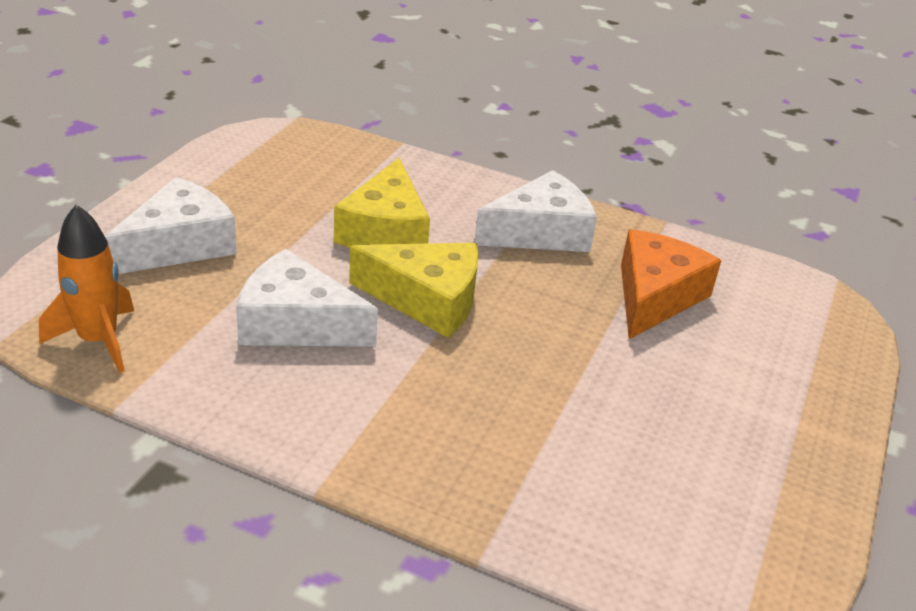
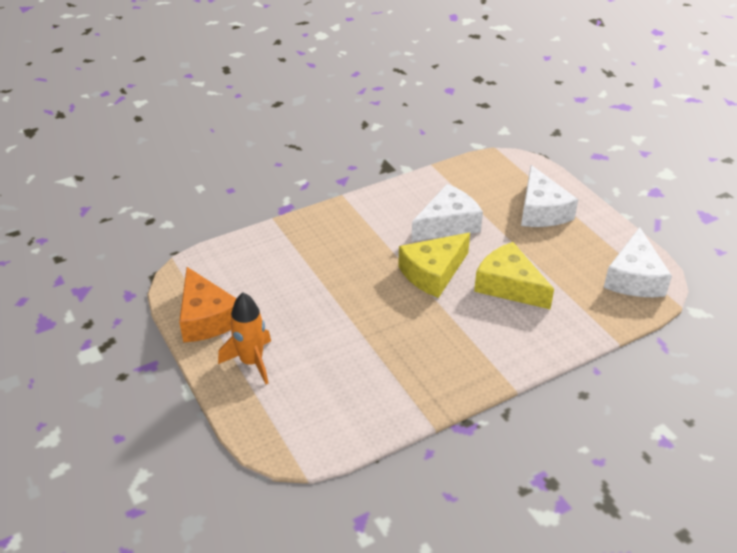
camera: 130 degrees right, 5 degrees up
orange rocket [39,205,134,373] -> orange rocket moved to [218,292,271,384]
white cheese [474,170,597,252] -> white cheese moved to [604,227,672,297]
orange cheese [621,229,722,339] -> orange cheese moved to [179,267,237,343]

